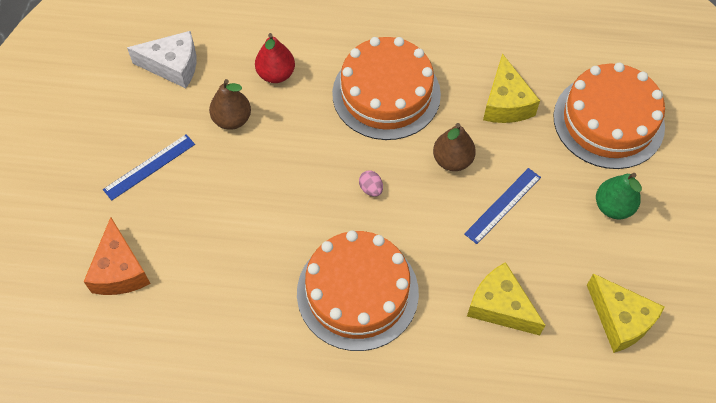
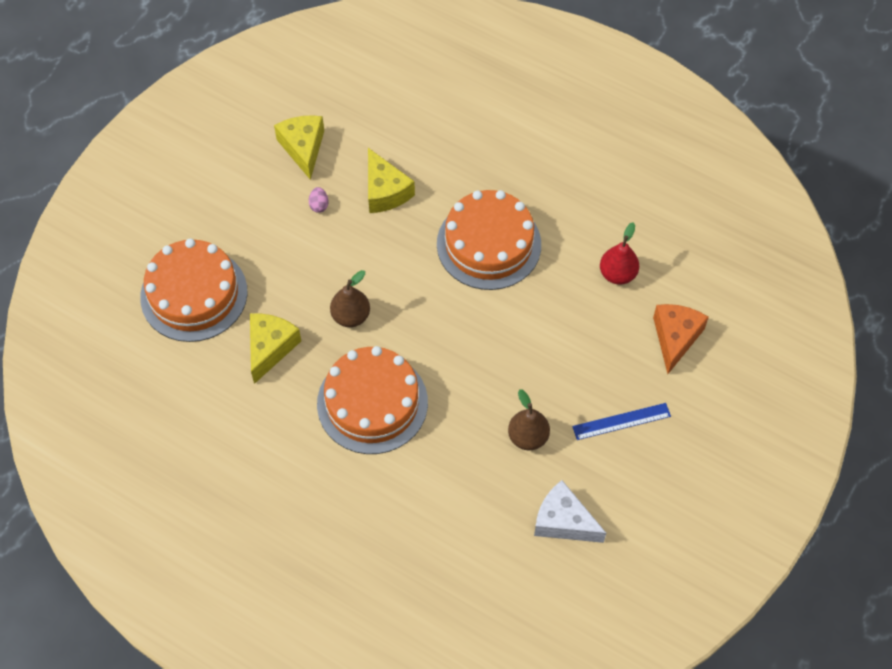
camera: 155 degrees left, 0 degrees up
red pear [255,33,295,83] -> red pear moved to [600,222,639,285]
pink egg [359,170,383,197] -> pink egg moved to [309,187,329,213]
blue ruler [464,168,541,244] -> none
green pear [596,173,642,219] -> none

